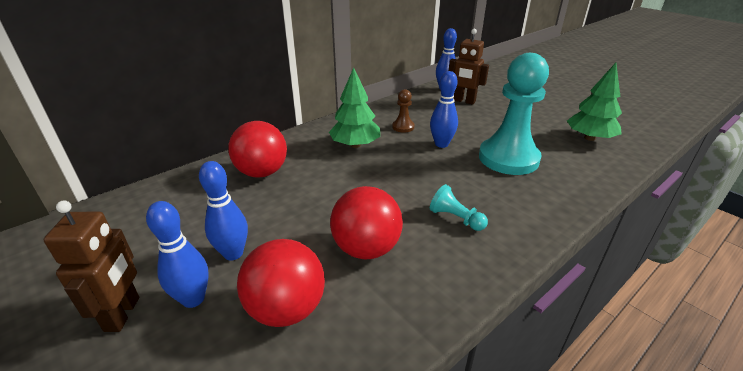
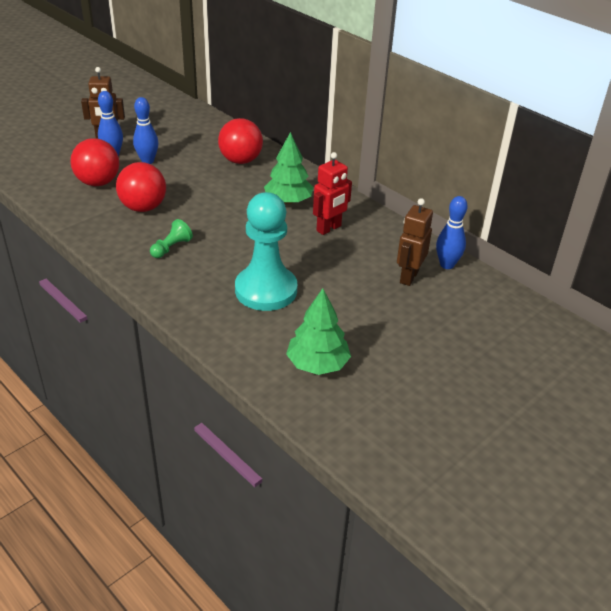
camera: 85 degrees right, 5 degrees up
brown pawn [392,89,414,133] -> red robot [313,152,352,235]
blue bowling pin [430,71,458,148] -> none
turquoise pawn [430,184,488,231] -> green pawn [150,219,193,258]

